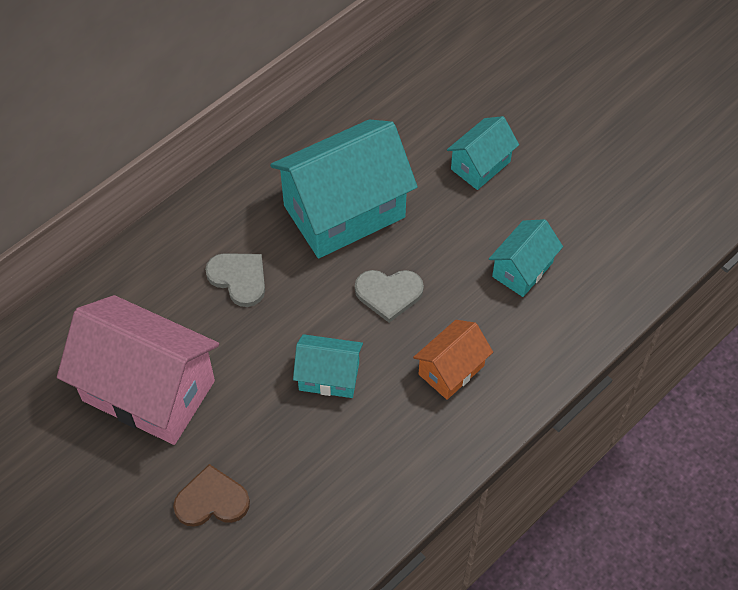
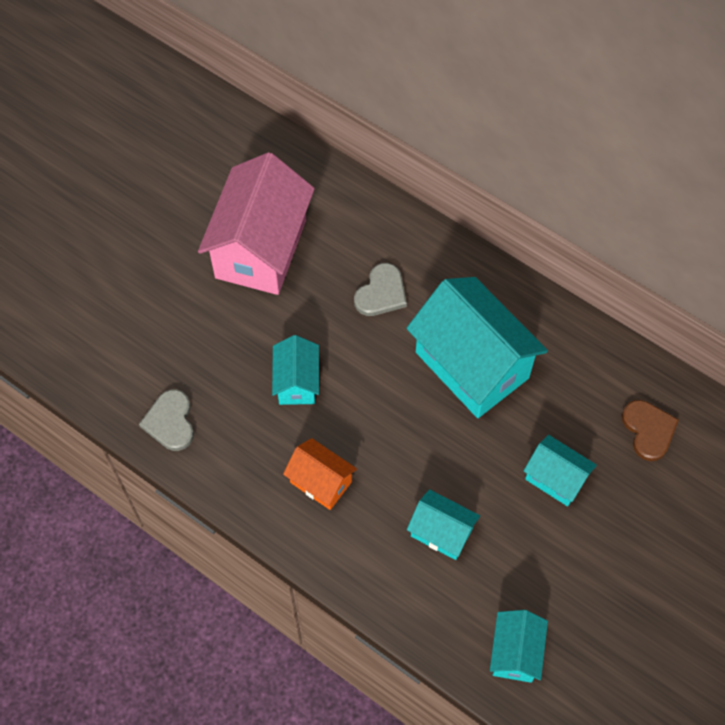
camera: 80 degrees right, 5 degrees up
brown heart [173,464,250,527] -> brown heart moved to [622,400,679,461]
grey heart [355,270,424,323] -> grey heart moved to [139,389,194,451]
none -> turquoise house [490,610,548,683]

